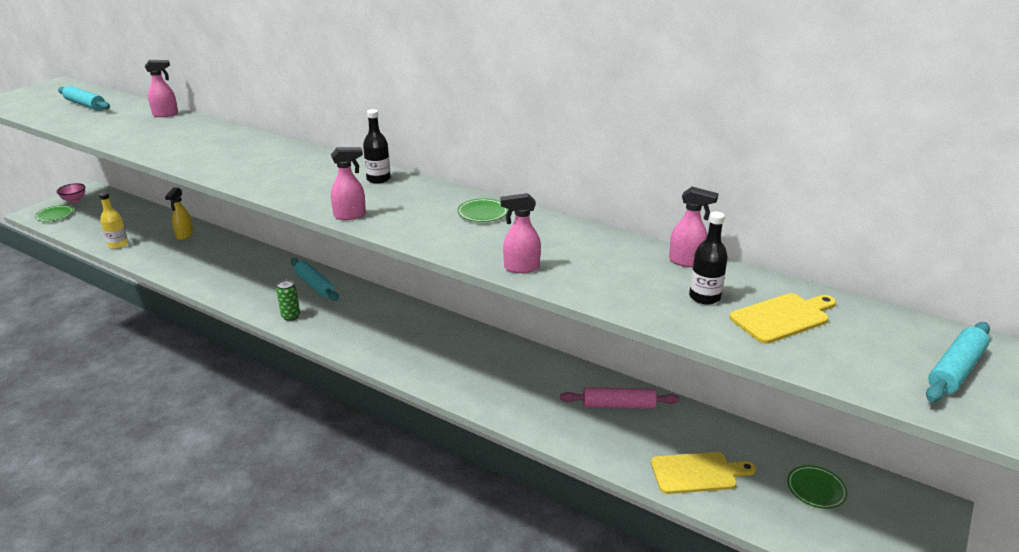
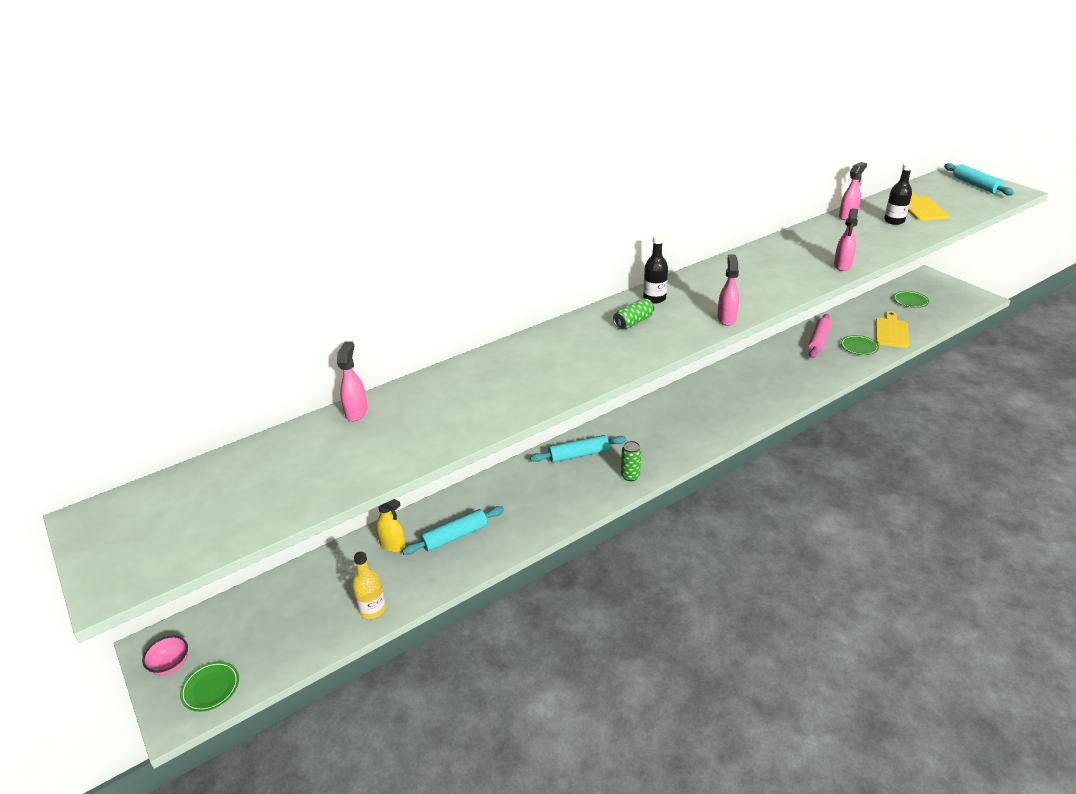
camera: 65 degrees left, 5 degrees up
turquoise rolling pin [58,86,110,110] -> turquoise rolling pin moved to [402,506,504,555]
green plate [457,198,508,222] -> green plate moved to [841,335,879,355]
none -> green can [613,298,654,329]

